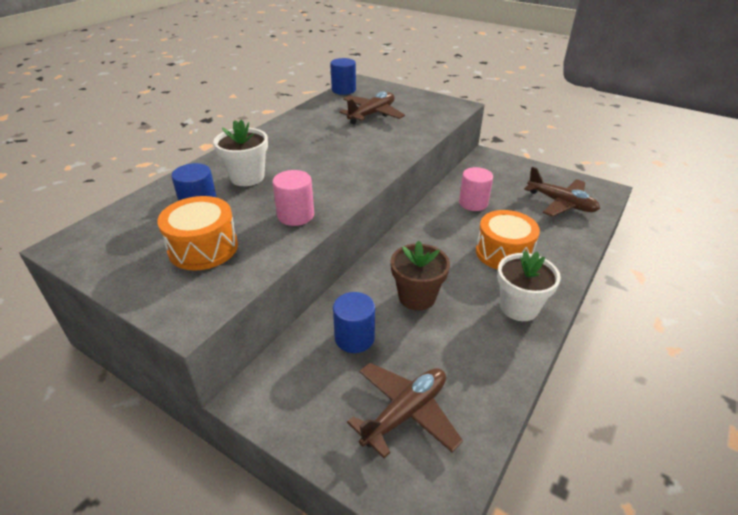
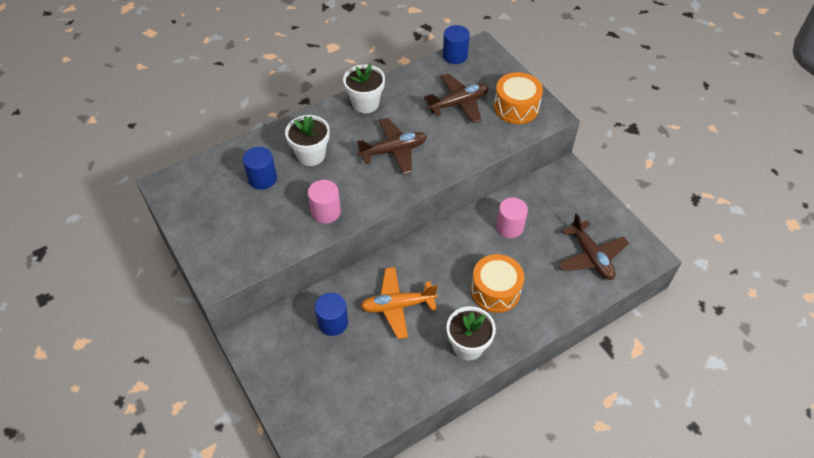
camera: 25 degrees right, 15 degrees up
orange drum [157,196,238,270] -> orange drum moved to [494,72,543,124]
brown plane [347,363,463,458] -> brown plane moved to [357,118,427,174]
brown flower pot [391,240,450,310] -> orange plane [361,267,438,339]
none -> white flower pot [343,64,385,113]

